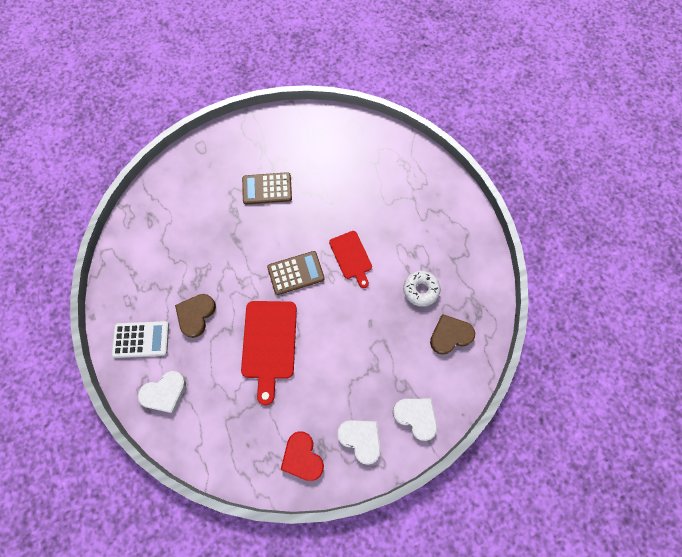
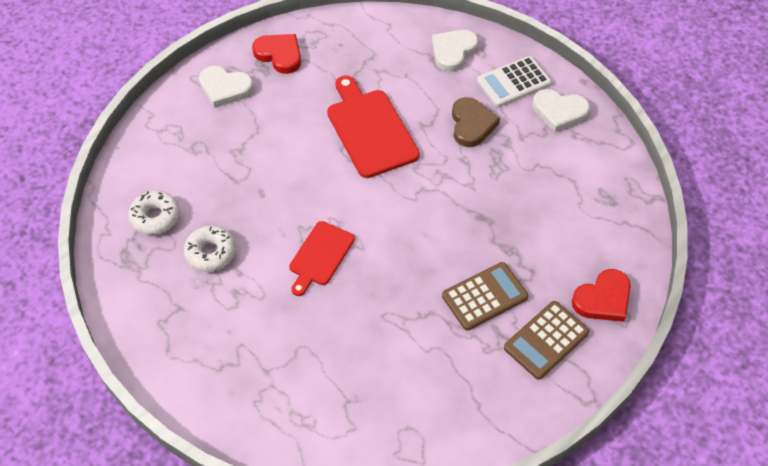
camera: 155 degrees right, 15 degrees down
brown calculator [267,251,325,295] -> brown calculator moved to [504,301,590,380]
red cutting board [329,231,372,288] -> red cutting board turned 105 degrees counterclockwise [289,221,355,296]
white heart [393,399,437,441] -> white heart moved to [532,89,590,132]
brown heart [430,314,475,355] -> white donut [128,191,180,235]
none -> red heart [572,269,631,322]

